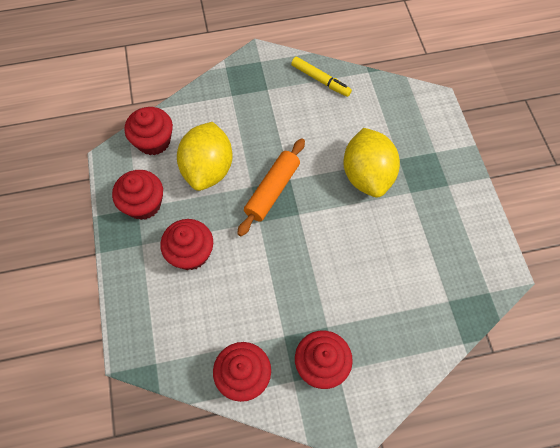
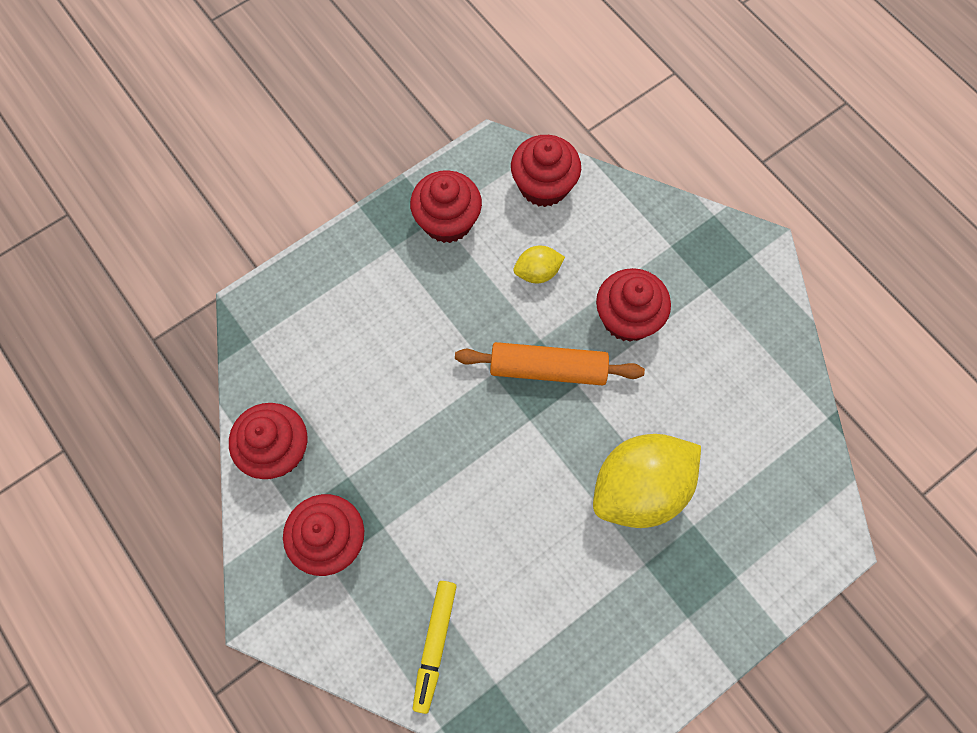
camera: 65 degrees right, 5 degrees up
red cupcake [160,219,213,270] -> red cupcake moved to [596,268,671,342]
yellow lemon [177,122,233,191] -> yellow lemon [513,246,565,283], size x0.47
yellow marker [291,57,352,97] -> yellow marker moved to [413,581,457,714]

